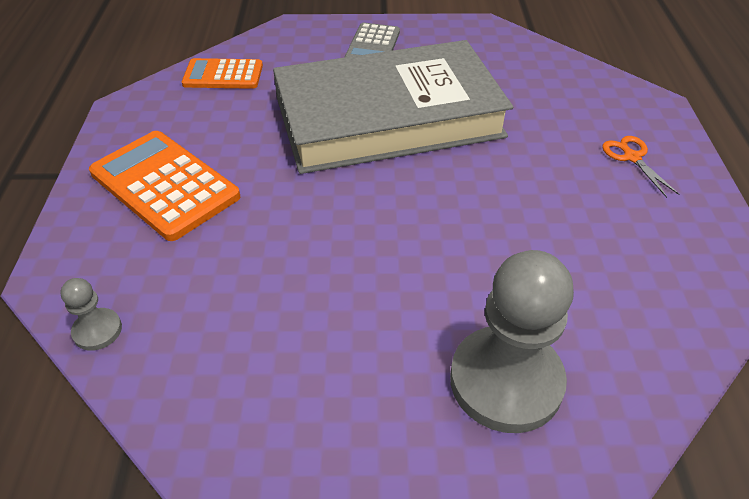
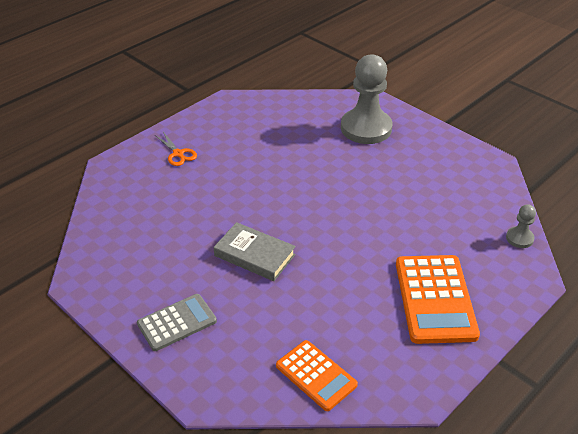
camera: 135 degrees left, 5 degrees down
grey book [273,40,513,174] -> grey book [214,222,296,281], size x0.42
orange scissors [602,136,680,198] -> orange scissors turned 60 degrees counterclockwise [155,132,197,166]

